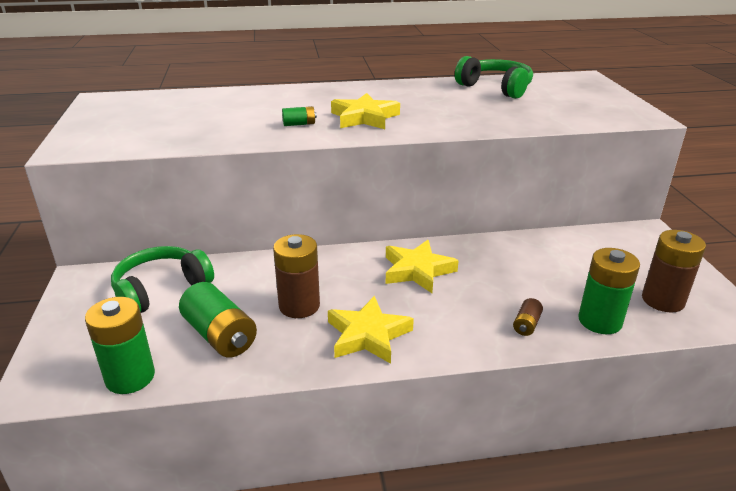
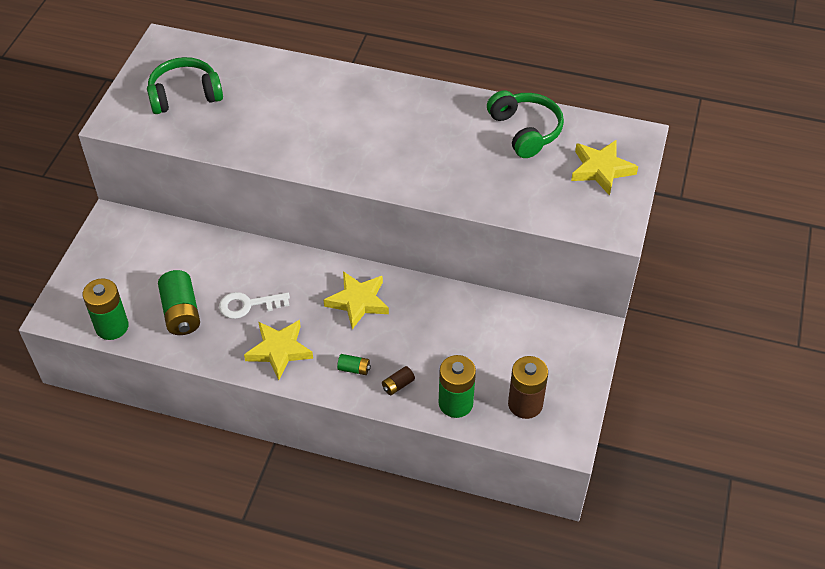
camera: 25 degrees right, 20 degrees up
green headphones [111,246,214,313] -> green headphones moved to [147,57,223,114]
brown battery [273,234,320,318] -> white key [219,292,290,319]
green battery [282,106,317,126] -> green battery moved to [337,354,371,375]
yellow star [331,93,400,129] -> yellow star moved to [571,140,638,196]

